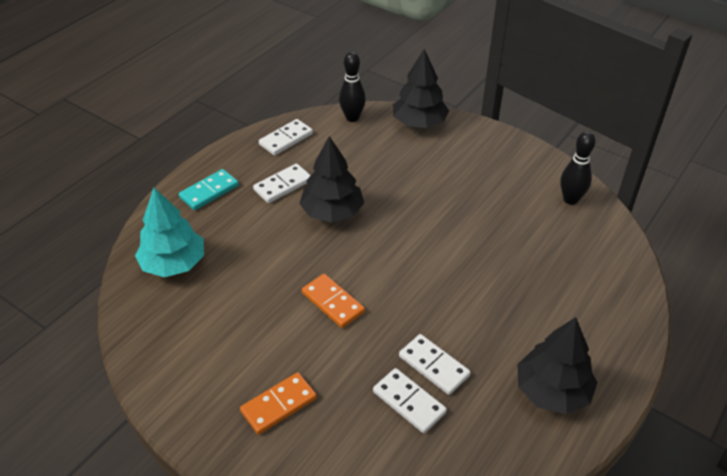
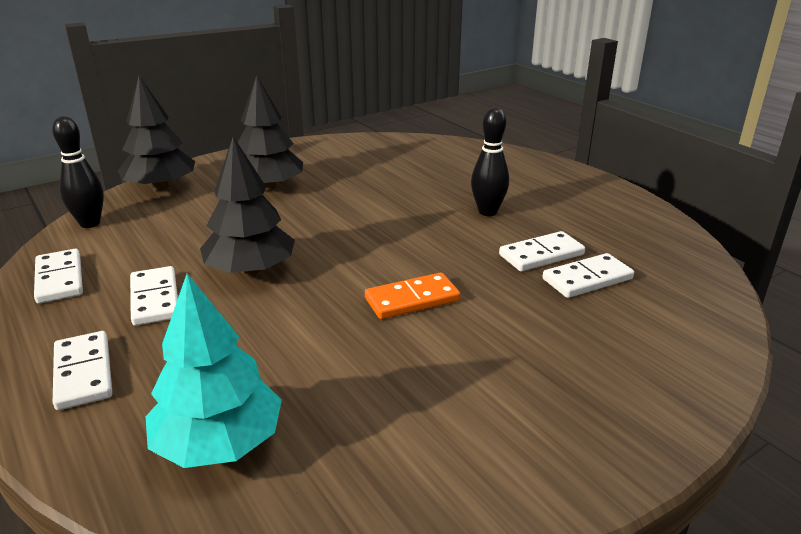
camera: 70 degrees left, 15 degrees down
turquoise domino [179,169,239,210] -> white domino [53,331,112,410]
orange domino [240,372,317,435] -> none
black tree [517,317,598,414] -> black tree moved to [237,75,303,191]
black bowling pin [560,131,596,205] -> black bowling pin moved to [471,107,509,216]

